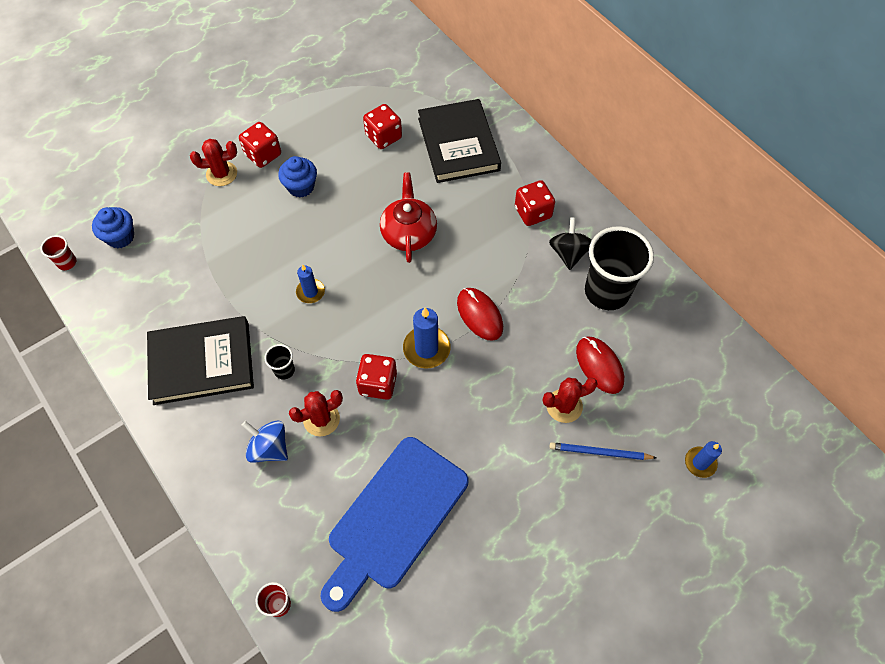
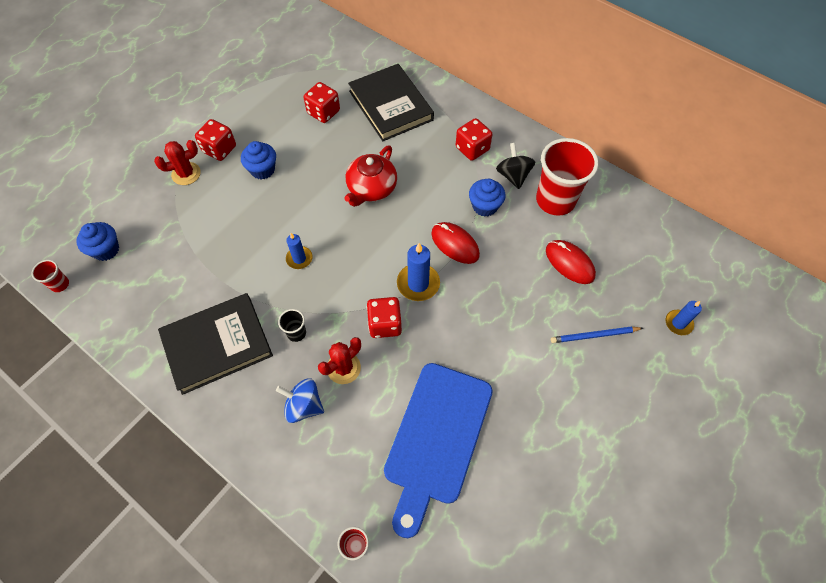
camera: 15 degrees left, 0 degrees up
red teapot [380,173,437,263] -> red teapot turned 135 degrees counterclockwise [344,145,397,207]
red cactus [543,378,598,423] -> none
black cup [585,226,654,310] -> red cup [536,138,599,216]
none -> blue cupcake [469,179,506,217]

